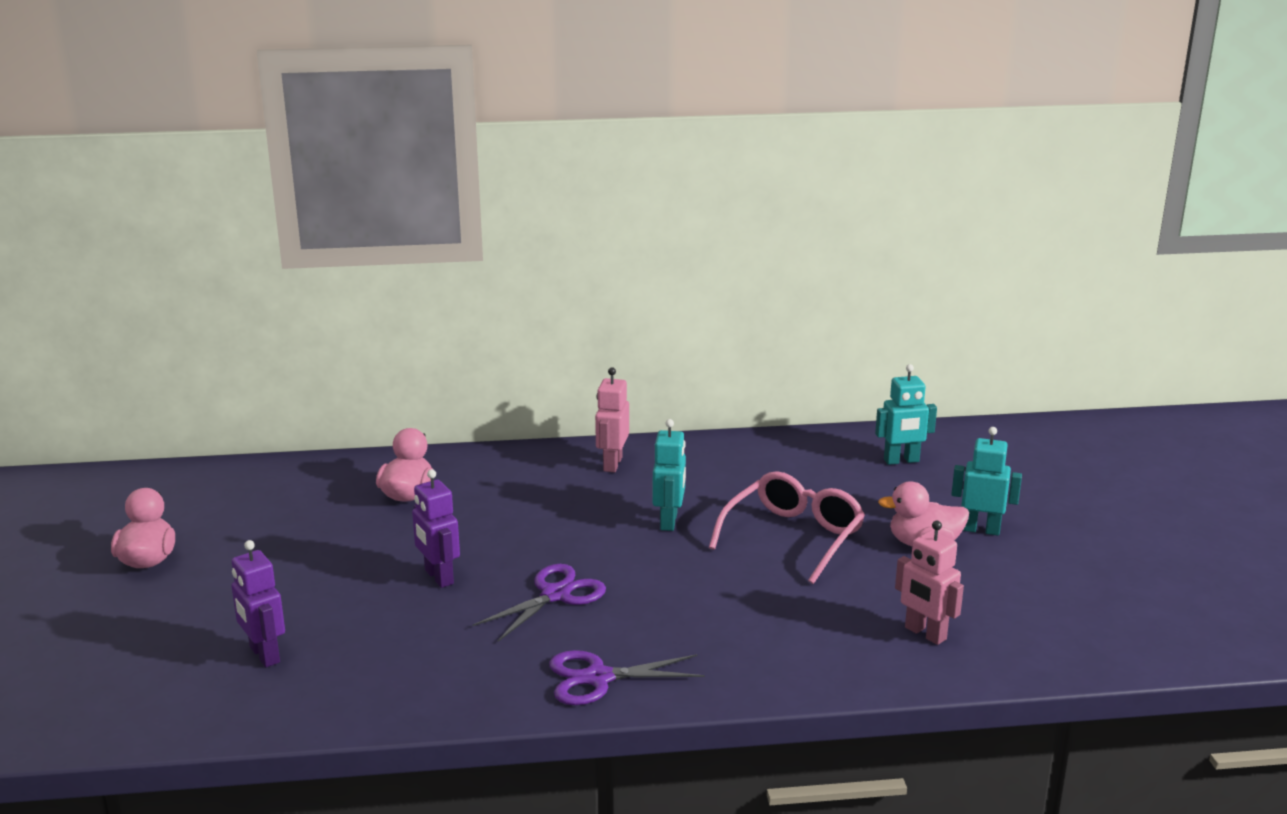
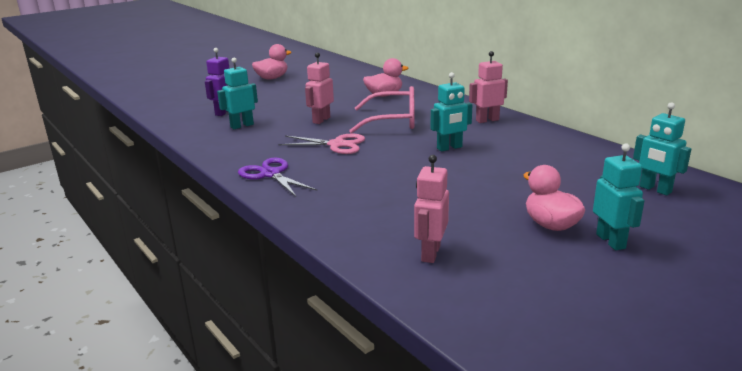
camera: 60 degrees right, 0 degrees up
purple robot [412,469,460,588] -> pink robot [305,53,334,124]
purple scissors [473,564,606,642] -> pink scissors [278,134,365,154]
pink glasses [709,471,865,584] -> pink glasses moved to [349,86,415,134]
none -> turquoise robot [217,58,258,129]

